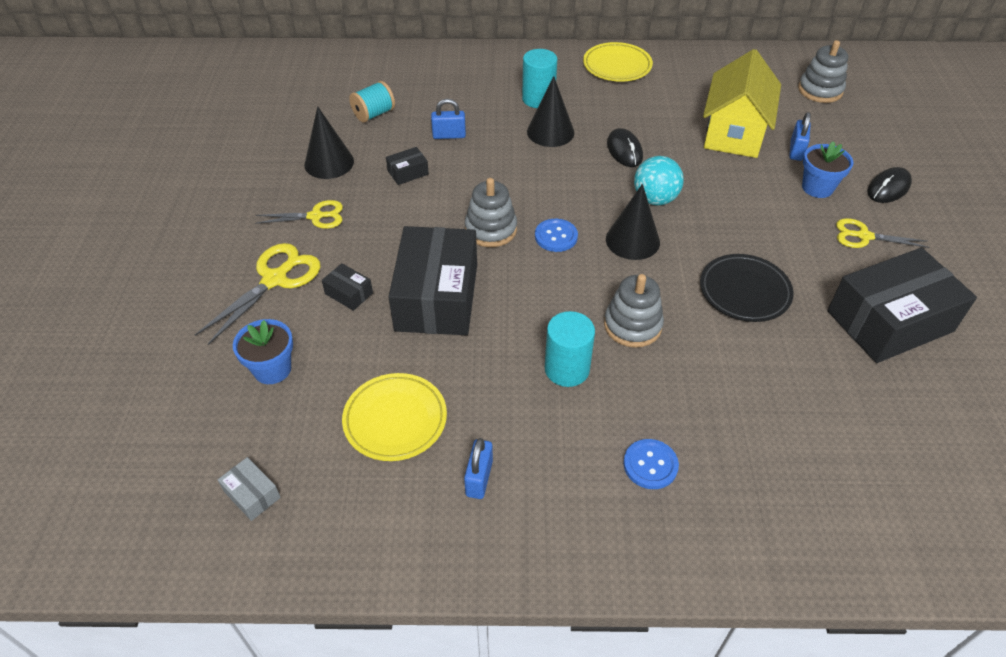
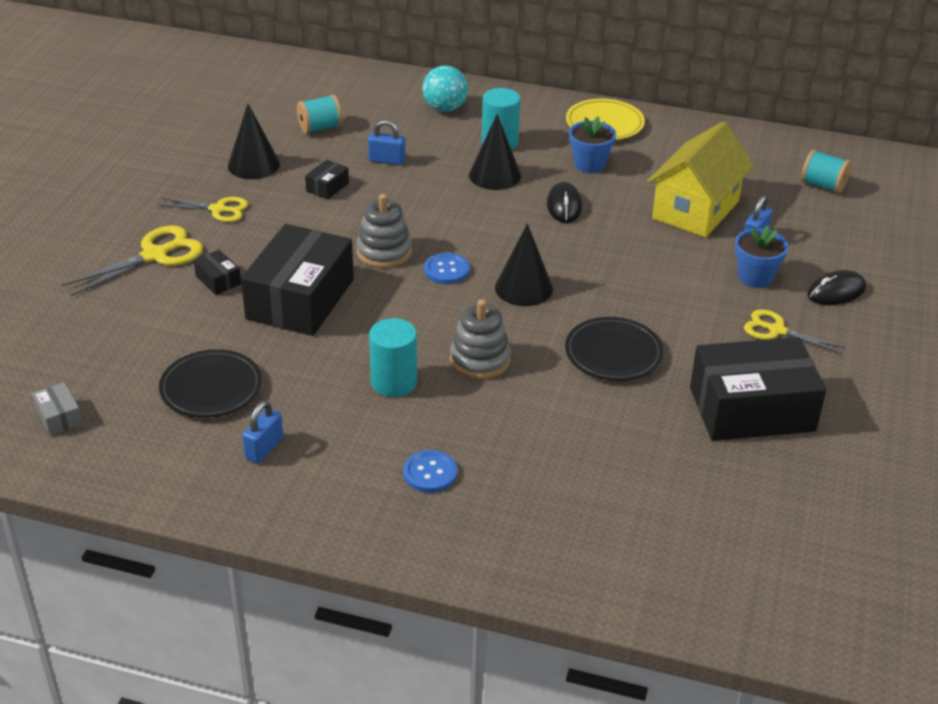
camera: 15 degrees right, 10 degrees down
blue flower pot [233,319,293,384] -> blue flower pot moved to [569,116,616,173]
yellow plate [342,373,447,461] -> black plate [159,349,262,418]
black box [386,147,429,185] -> black box turned 45 degrees counterclockwise [305,160,349,199]
turquoise ball [634,156,684,205] -> turquoise ball moved to [422,65,468,112]
grey stacking toy [798,40,848,103] -> turquoise spool [801,150,851,193]

